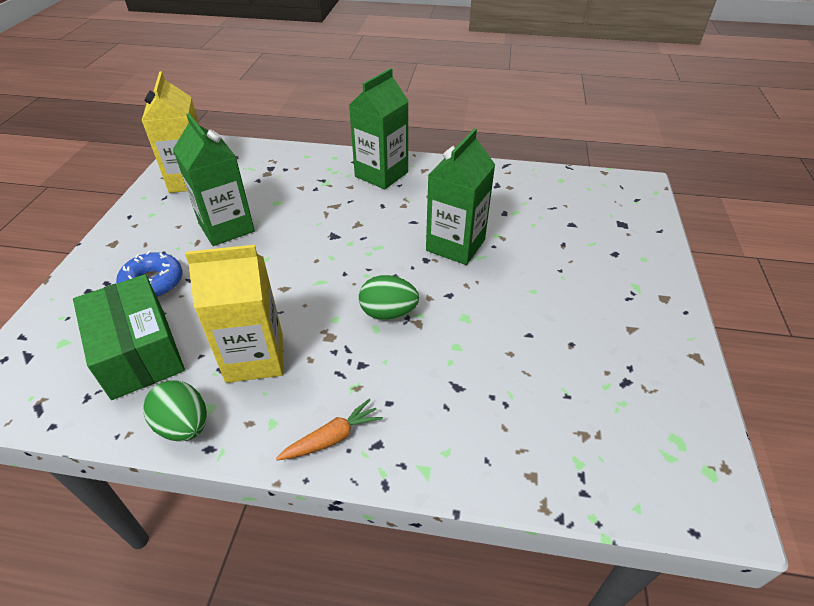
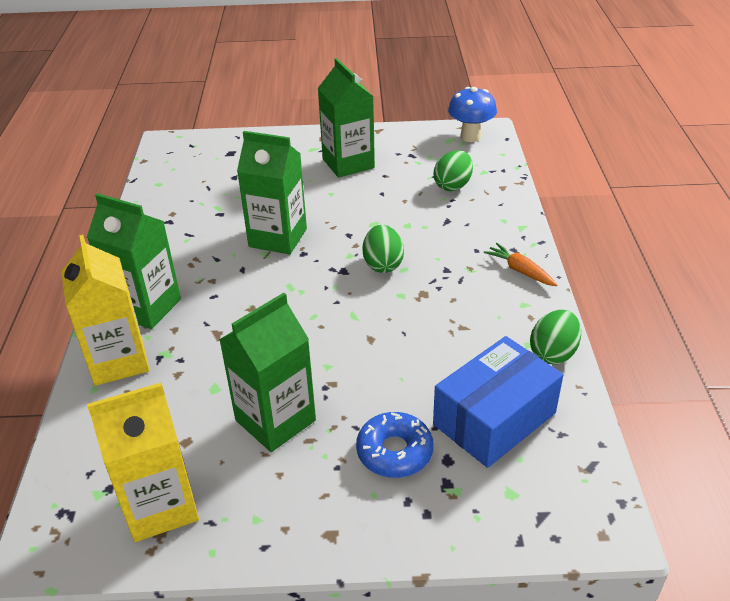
camera: 100 degrees left, 5 degrees down
green box [73,274,185,400] -> blue box [433,336,563,468]
yellow carton [185,245,283,383] -> yellow carton moved to [61,235,149,386]
none -> green carton [318,58,375,178]
none -> green egg [434,150,473,191]
none -> blue mushroom [448,87,497,142]

